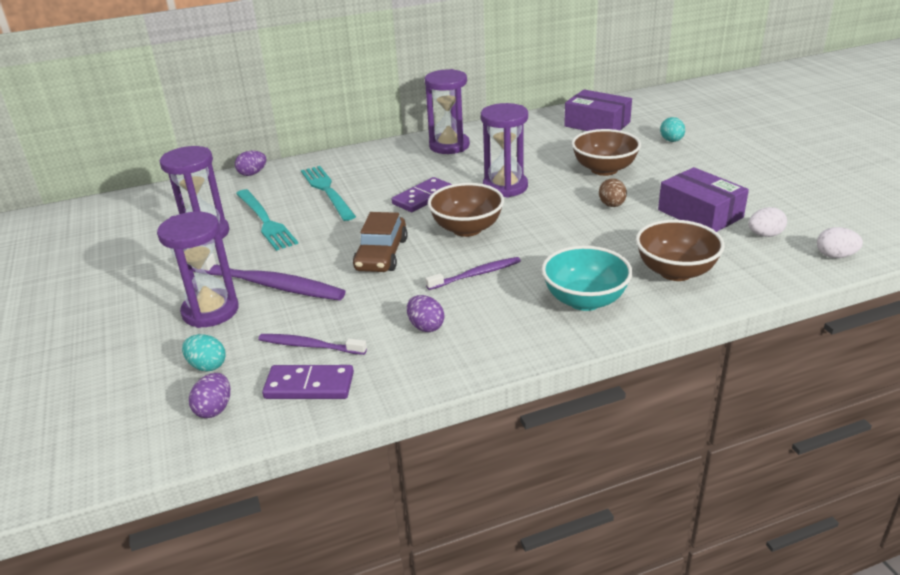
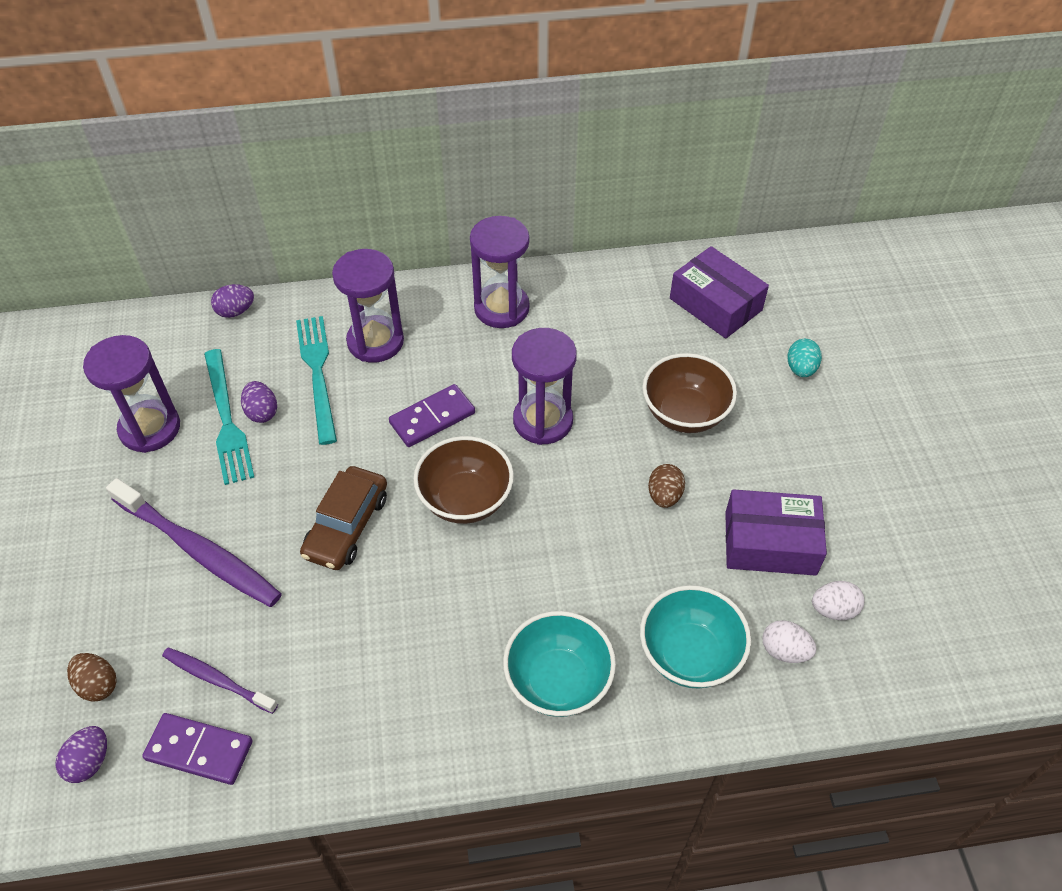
camera: 10 degrees right, 20 degrees up
purple hourglass [157,212,239,328] -> purple hourglass moved to [332,249,404,363]
turquoise egg [182,334,225,371] -> brown egg [67,653,116,702]
purple egg [407,295,444,332] -> purple egg moved to [241,381,277,423]
purple toothbrush [425,257,521,290] -> none
brown bowl [636,220,725,281] -> turquoise bowl [640,585,751,689]
purple box [658,167,749,232] -> purple box turned 60 degrees counterclockwise [725,489,827,576]
white egg [817,227,863,258] -> white egg moved to [762,620,817,663]

